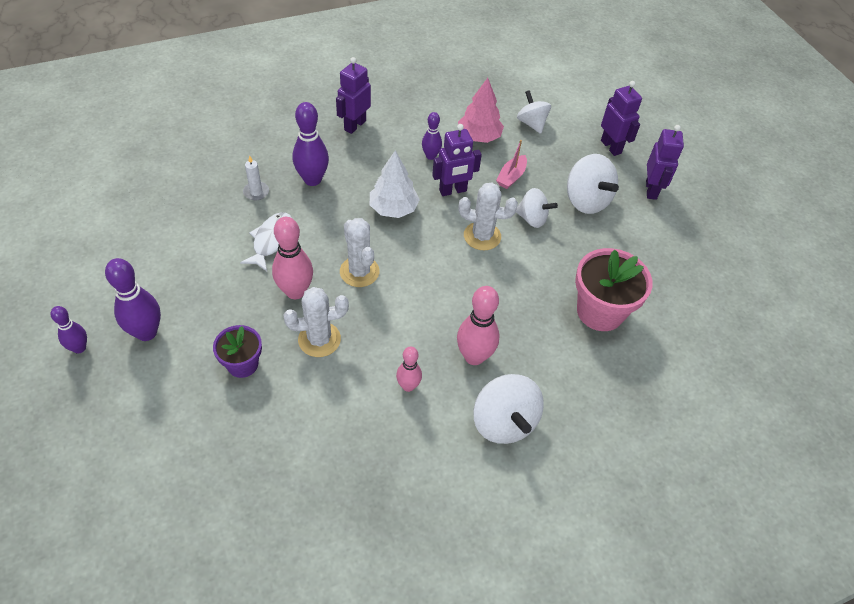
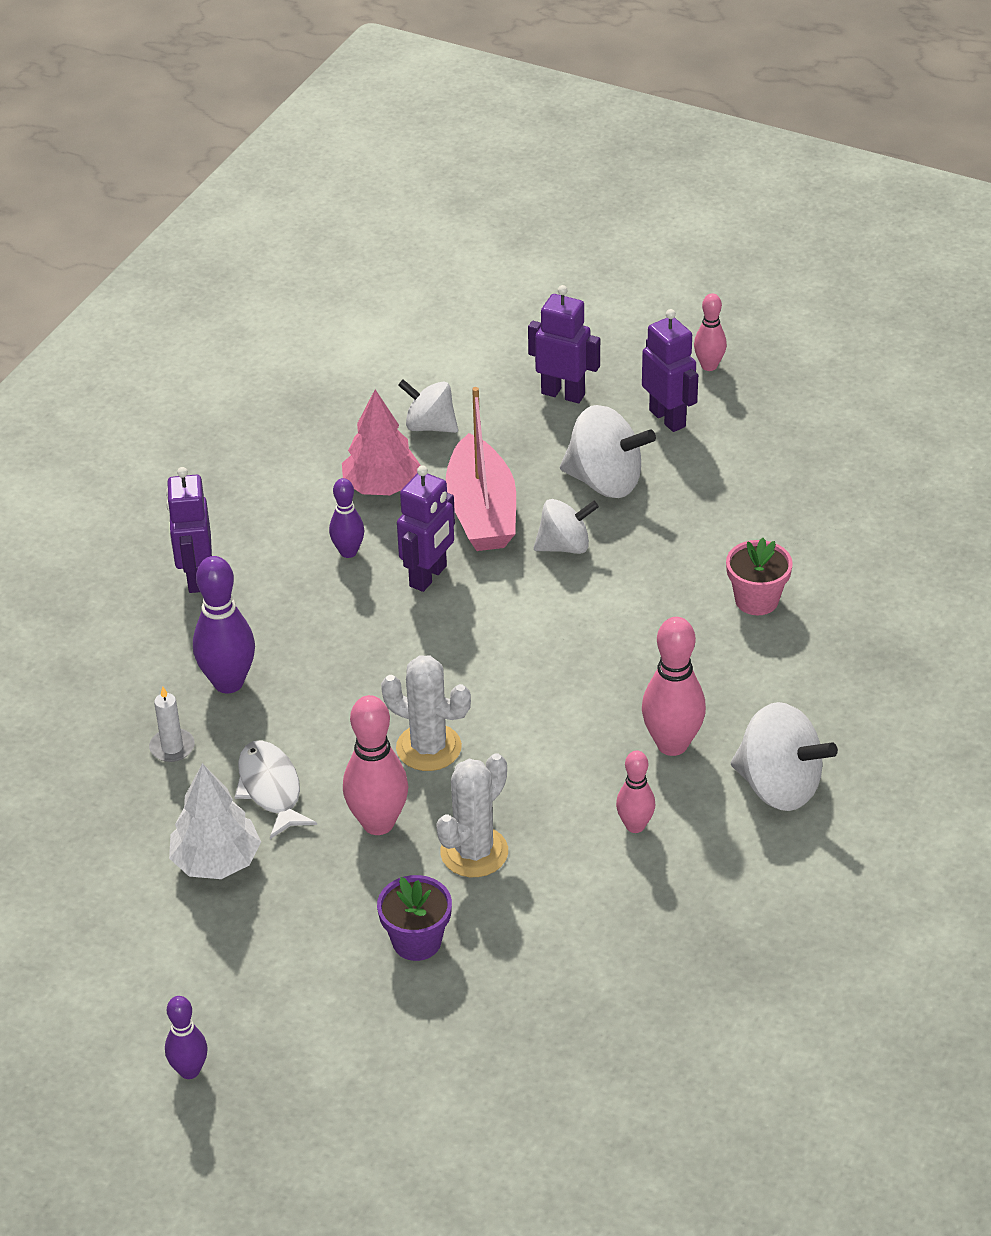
camera: 35 degrees left, 10 degrees down
purple bowling pin [105,258,161,341] -> none
white tree [370,150,420,218] -> white tree moved to [169,763,261,879]
white cactus [458,182,518,250] -> none
pink boat [496,140,527,189] -> pink boat [446,387,516,551], size x1.92
pink flower pot [575,248,653,331] -> pink flower pot [726,538,793,615], size x0.60
none -> pink bowling pin [694,293,727,371]

